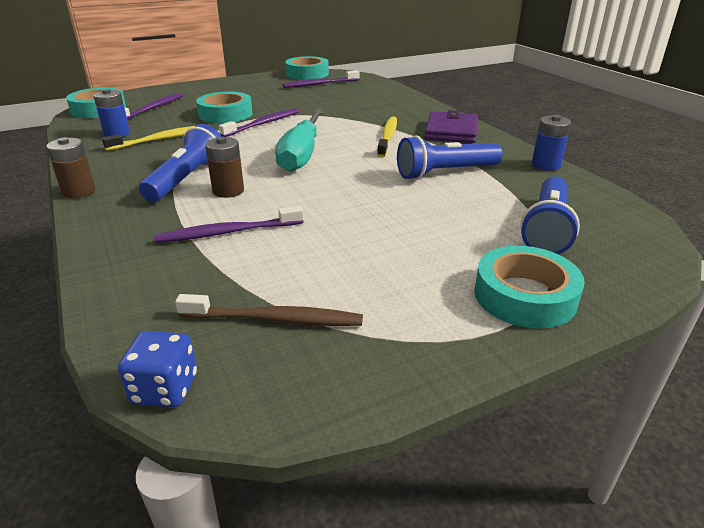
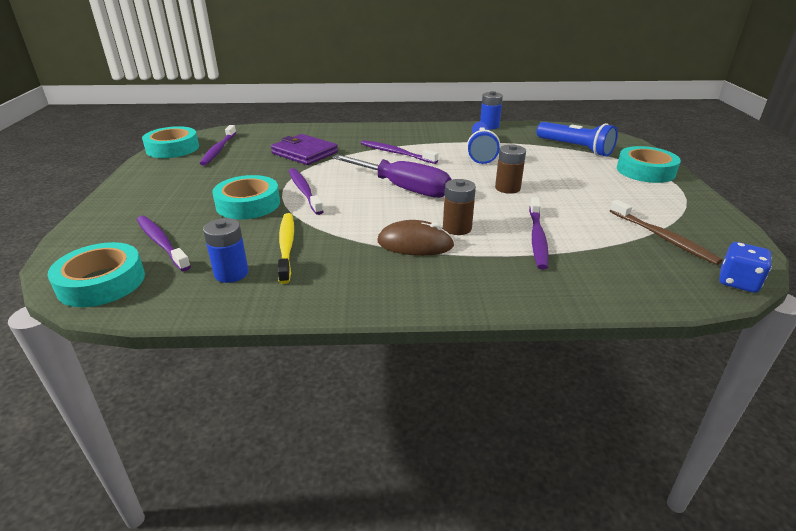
camera: 65 degrees left, 0 degrees up
brown battery [46,137,96,198] -> brown battery moved to [495,144,526,194]
blue flashlight [139,124,222,202] -> brown mouse [377,220,454,256]
brown toothbrush [175,294,363,326] -> brown toothbrush turned 120 degrees clockwise [610,200,723,265]
turquoise screwdriver [275,109,324,172] -> purple screwdriver [332,154,452,198]
yellow toothbrush [377,116,397,158] -> purple toothbrush [361,140,438,164]
purple wallet [424,110,478,143] -> purple wallet moved to [271,134,338,165]

